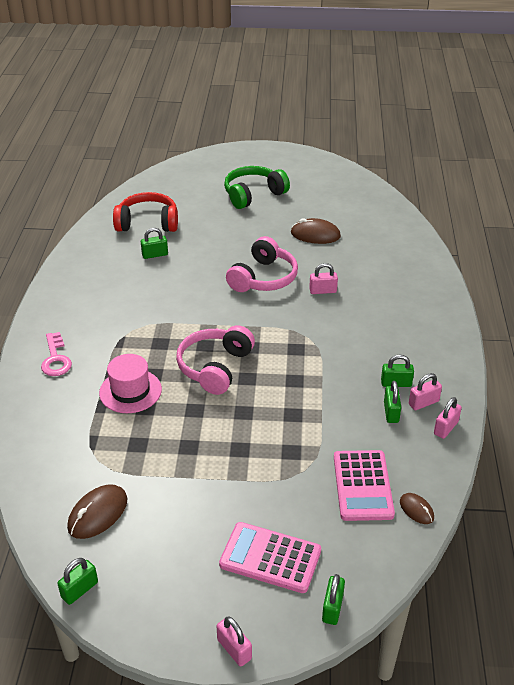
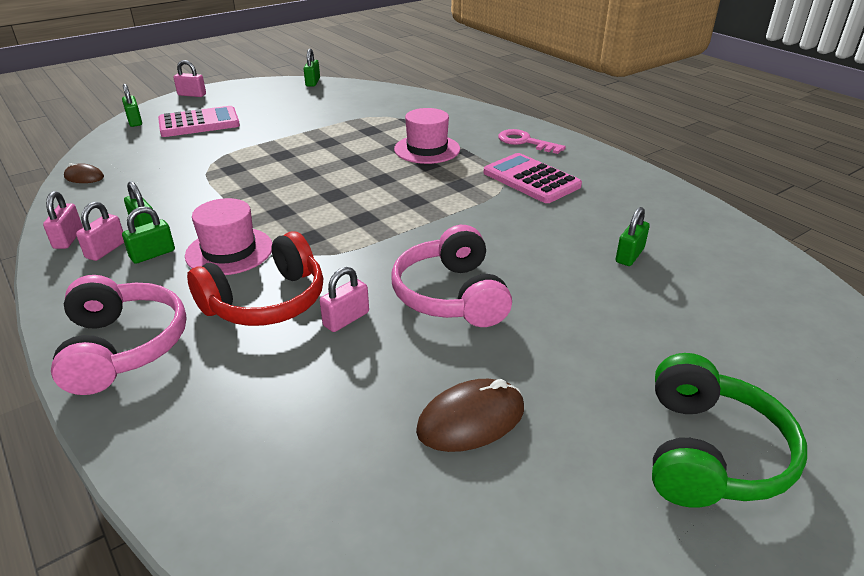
camera: 140 degrees right, 5 degrees down
brown mouse [67,484,127,539] -> none
red headphones [113,192,178,232] -> red headphones moved to [187,231,323,326]
pink headphones [176,325,255,395] -> pink headphones moved to [51,275,187,395]
pink calculator [334,450,395,521] -> pink calculator moved to [484,153,582,203]
none -> pink hat [185,198,272,275]

